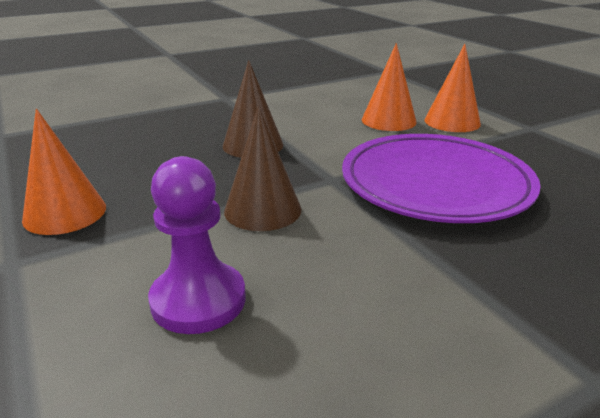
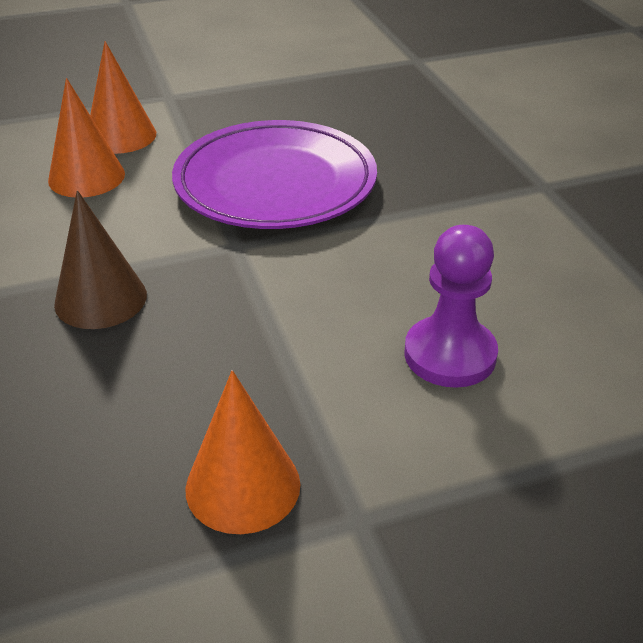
camera: 80 degrees left, 10 degrees up
brown cone [224,106,302,231] -> none

